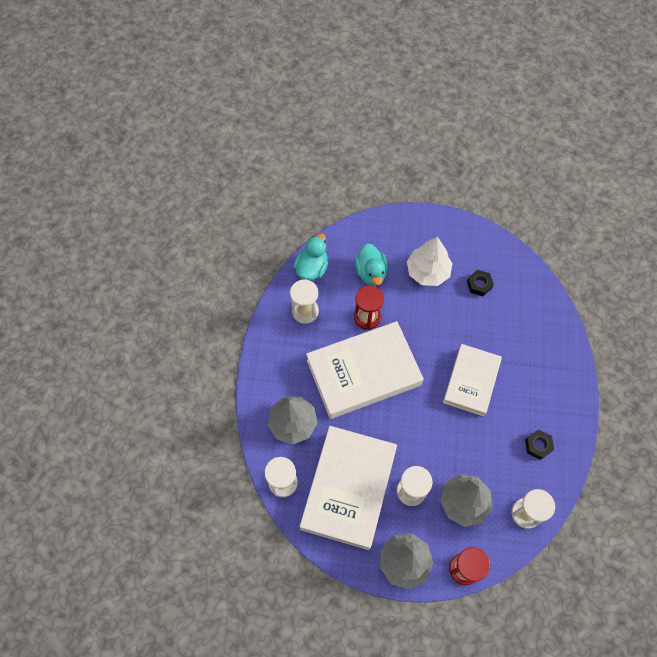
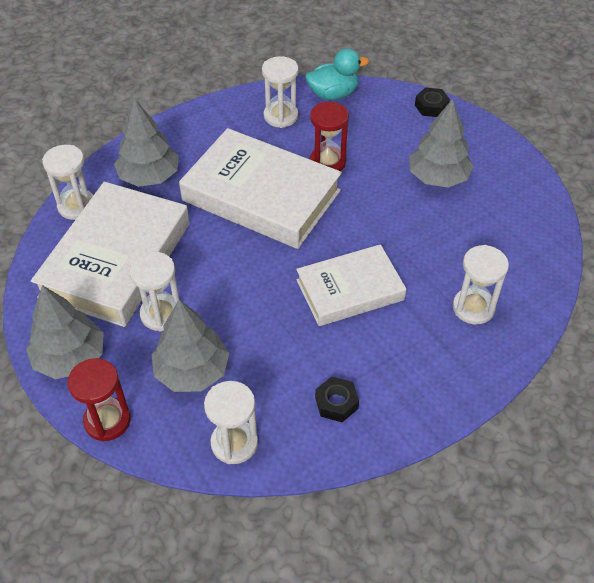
camera: 50 degrees right, 15 degrees down
white book [300,426,397,550] -> white book turned 45 degrees counterclockwise [31,182,190,327]
turquoise duck [355,243,388,286] -> none
white tree [407,237,453,286] -> grey tree [409,99,474,188]
black nut [467,270,494,296] -> black nut moved to [415,88,450,117]
none -> white hourglass [453,245,509,324]

